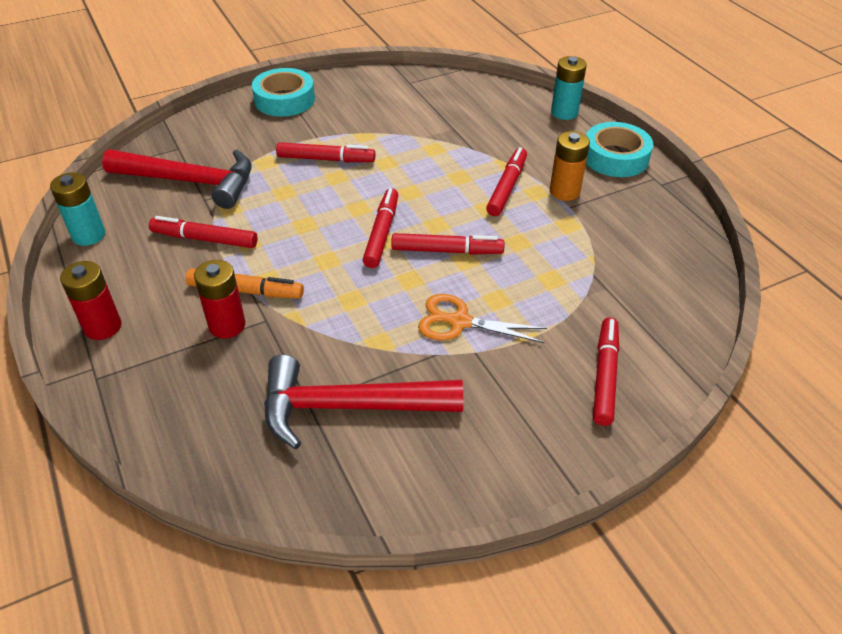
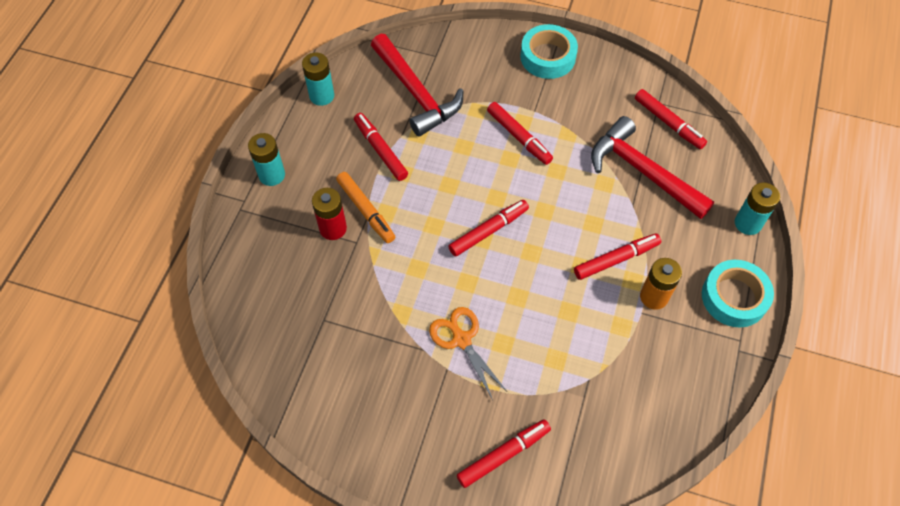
camera: 45 degrees right, 15 degrees up
red battery [60,261,121,340] -> turquoise battery [248,133,285,186]
red hammer [264,355,463,449] -> red hammer moved to [591,116,714,219]
red marker [391,233,505,255] -> red marker moved to [635,89,707,149]

